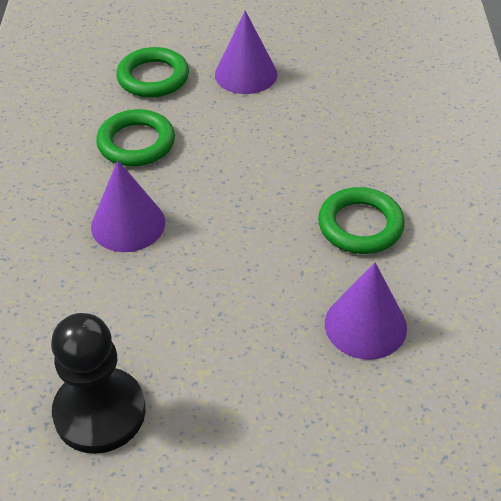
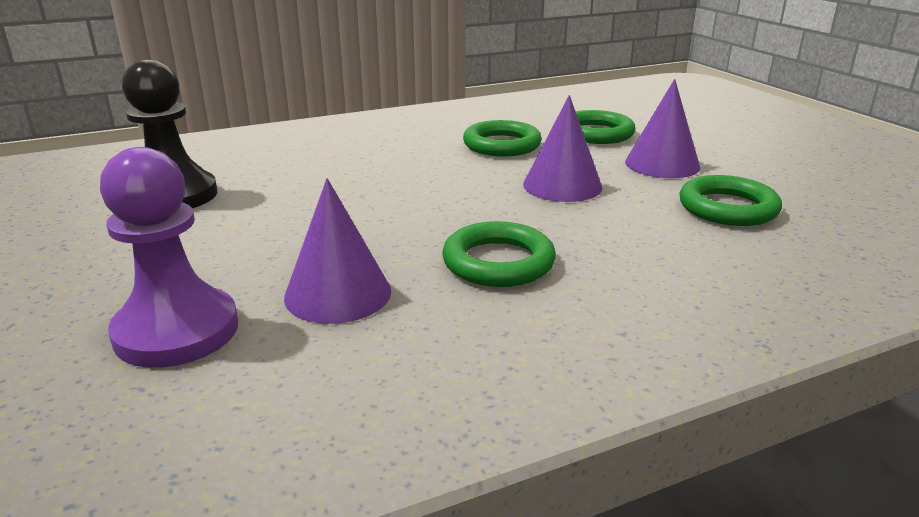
camera: 65 degrees right, 20 degrees down
purple cone [91,160,165,252] -> purple cone moved to [523,95,602,202]
none -> purple pawn [100,147,238,368]
none -> green ring [679,175,782,226]

